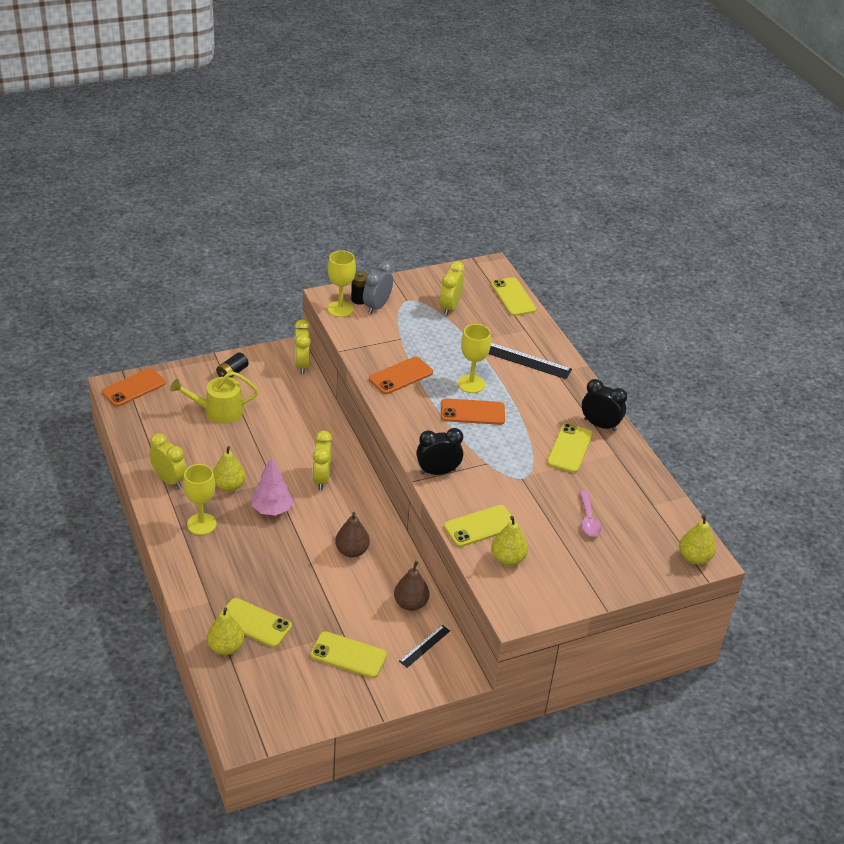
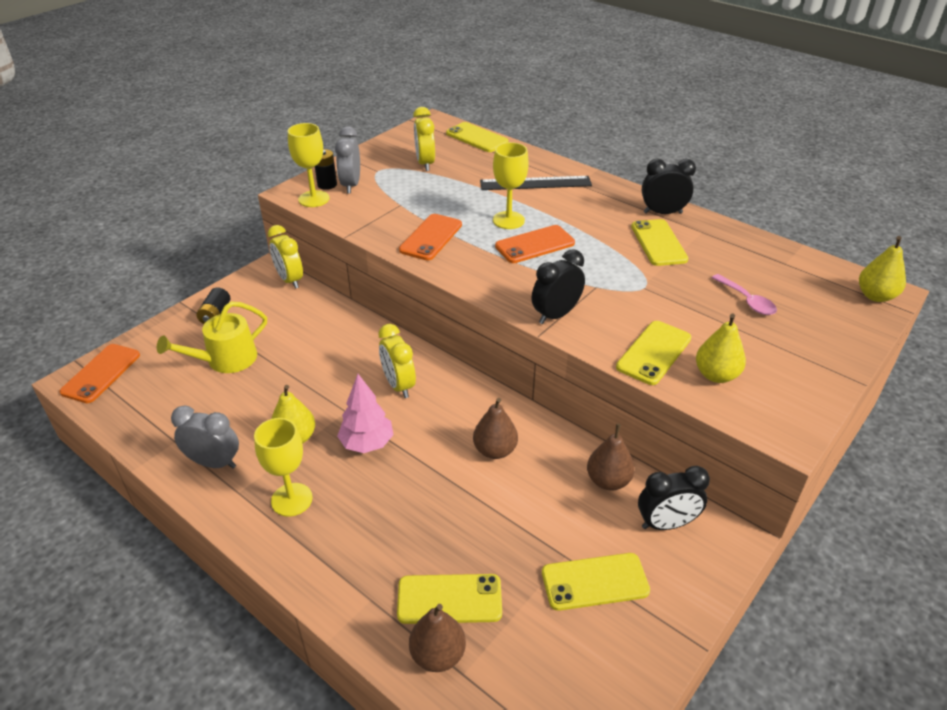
camera: 25 degrees left, 0 degrees up
yellow clock [149,433,187,489] -> grey clock [171,405,239,469]
yellow pear [207,607,244,655] -> brown pear [409,604,466,672]
black ruler [399,625,450,668] -> black clock [638,466,710,530]

